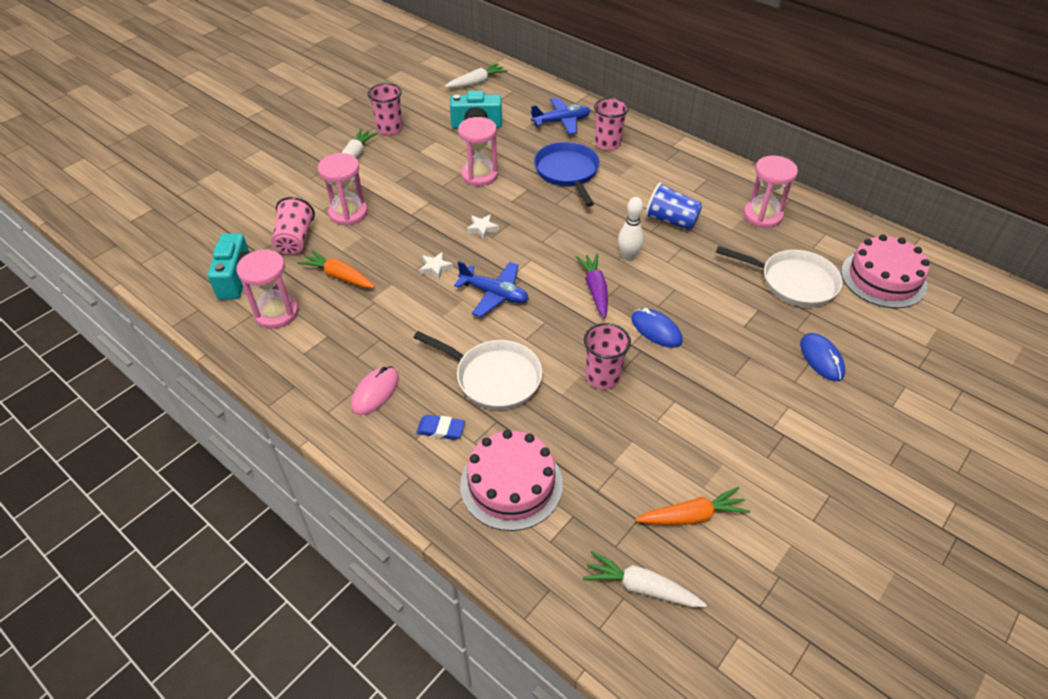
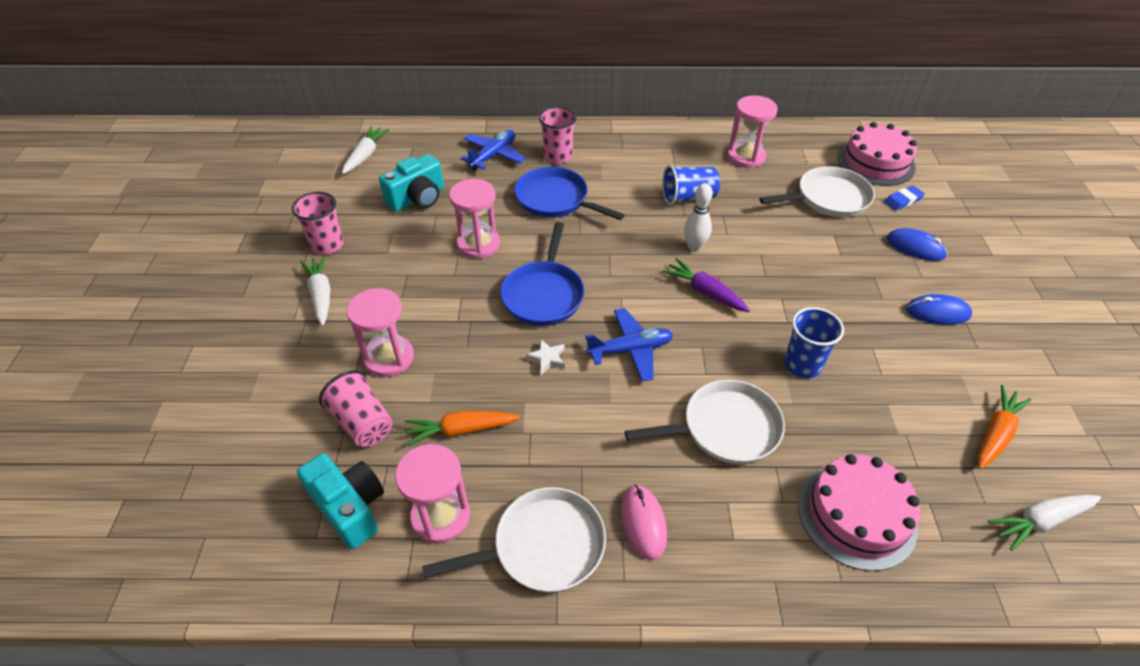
camera: 40 degrees left, 0 degrees up
blue eraser [416,415,465,440] -> blue eraser moved to [884,186,925,211]
white star [467,214,499,239] -> blue pan [500,222,585,326]
pink cup [584,323,631,389] -> blue cup [784,307,844,378]
blue mouse [631,308,682,348] -> blue mouse moved to [906,294,972,325]
none -> white pan [422,487,606,592]

